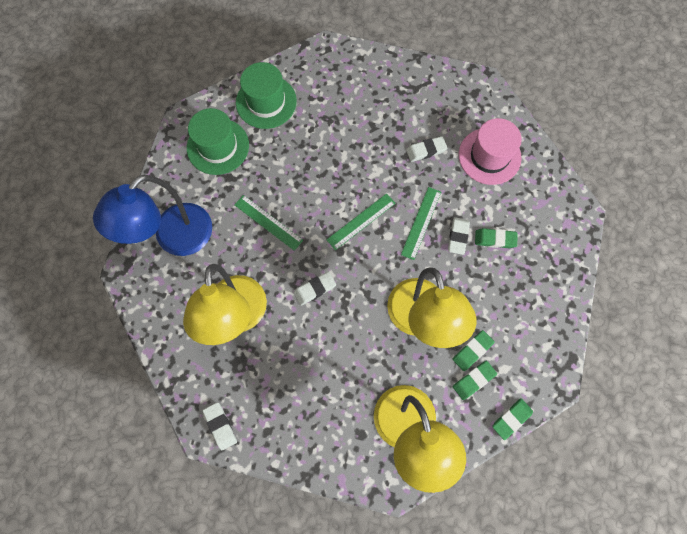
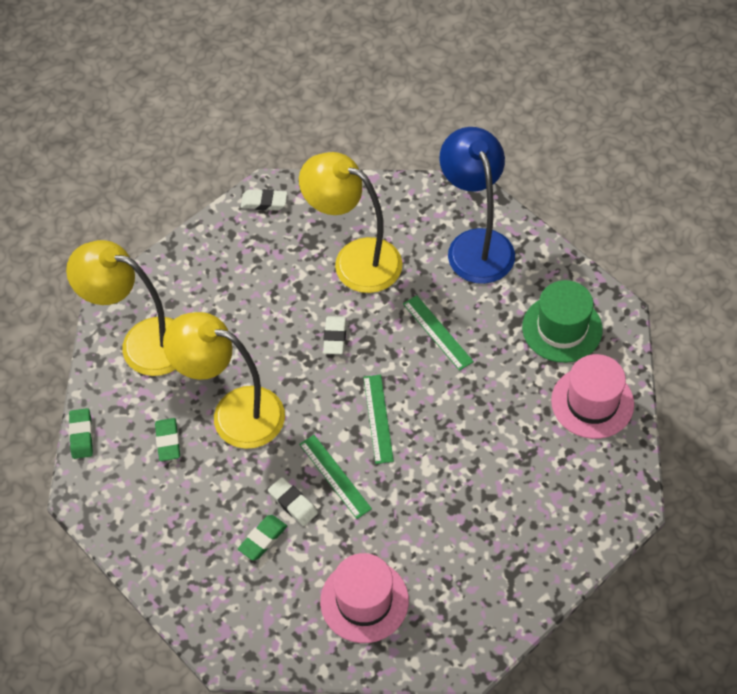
camera: 125 degrees right, 15 degrees down
green ruler [235,195,303,251] -> green ruler turned 75 degrees clockwise [403,295,474,371]
green hat [236,62,297,129] -> pink hat [551,354,634,439]
white eraser [406,136,448,162] -> none
green eraser [453,361,497,400] -> none

